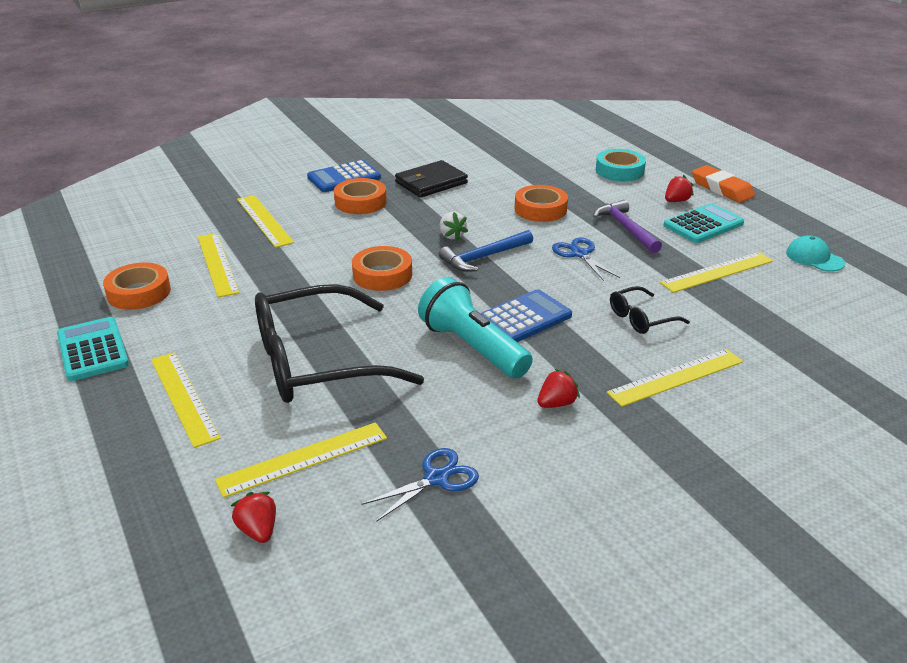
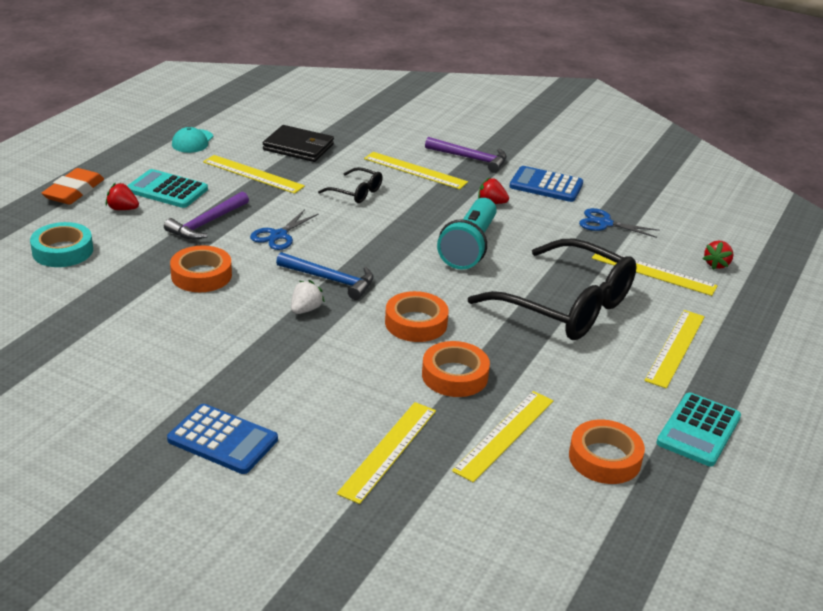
camera: 125 degrees left, 0 degrees up
orange tape [334,178,387,214] -> orange tape moved to [422,341,490,397]
black wallet [395,160,468,198] -> black wallet moved to [263,125,334,162]
blue calculator [480,289,572,342] -> blue calculator moved to [509,166,583,202]
none -> purple hammer [425,137,507,173]

